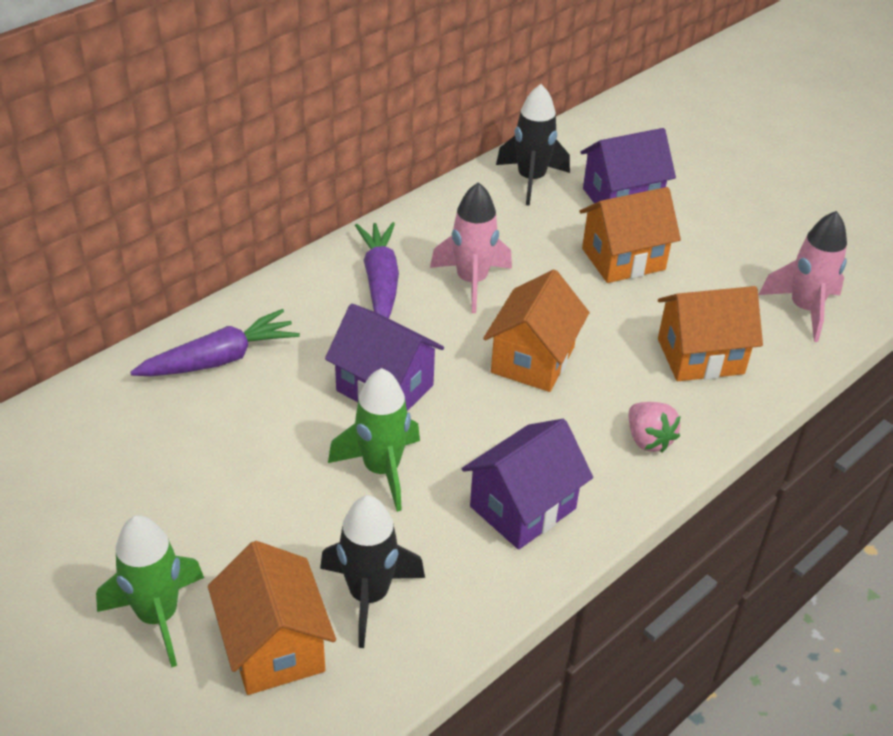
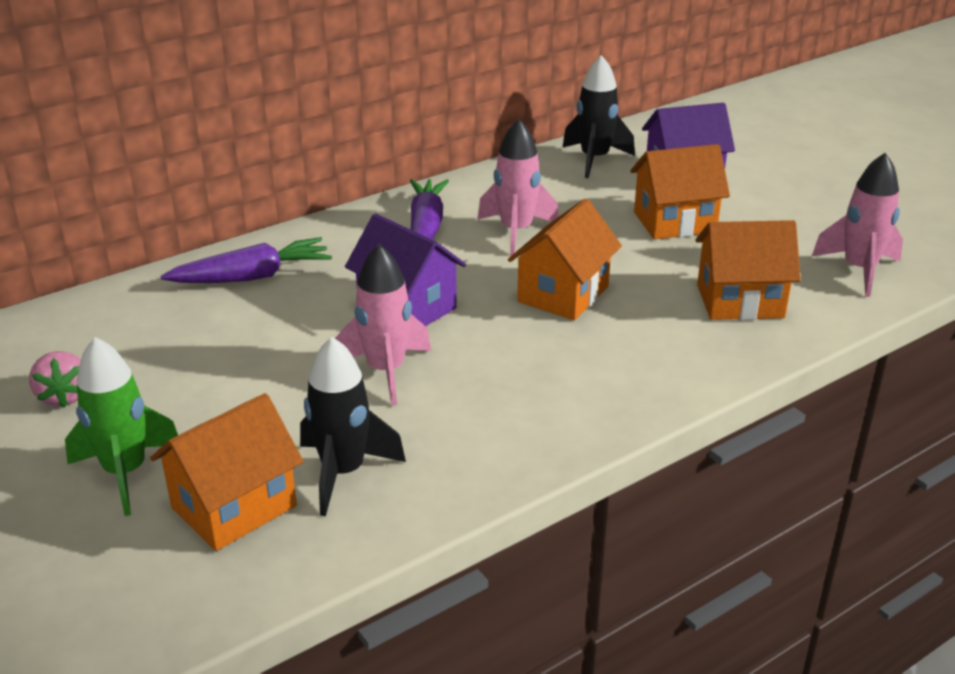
camera: 10 degrees right, 10 degrees down
orange house [208,541,336,695] -> orange house turned 60 degrees clockwise [150,393,304,551]
green rocket [328,368,420,512] -> pink rocket [335,244,431,406]
purple house [462,419,593,550] -> none
pink strawberry [629,402,681,453] -> pink strawberry moved to [29,351,81,408]

